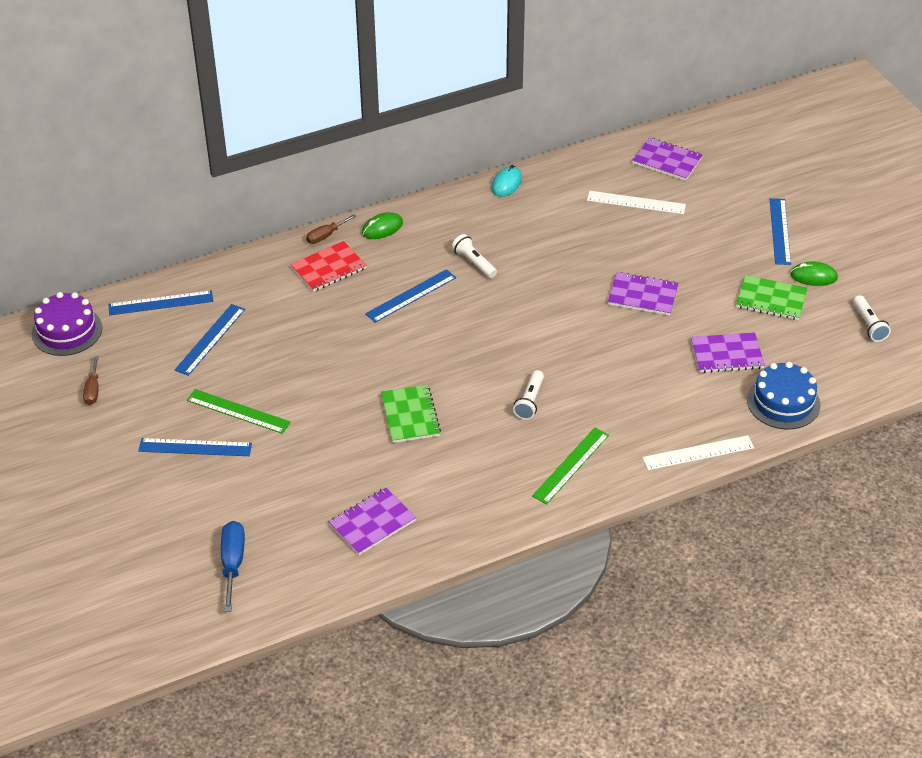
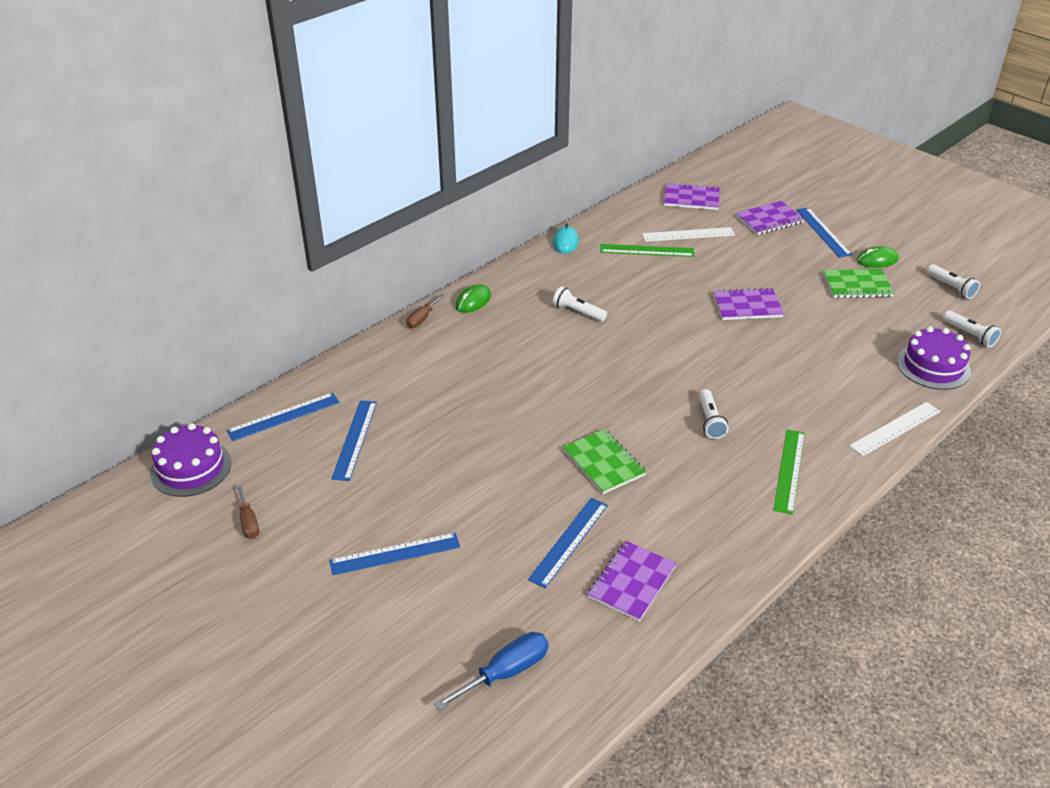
camera: 20 degrees left, 5 degrees down
green ruler [187,389,291,434] -> green ruler moved to [600,244,694,257]
blue screwdriver [221,521,245,612] -> blue screwdriver turned 75 degrees clockwise [434,632,548,710]
red notebook [290,241,367,292] -> none
blue ruler [365,269,456,323] -> blue ruler moved to [528,498,608,588]
purple notebook [691,332,765,373] -> purple notebook moved to [736,201,804,235]
blue cake [747,362,820,429] -> purple cake [897,326,971,390]
none -> white flashlight [943,310,1001,348]

